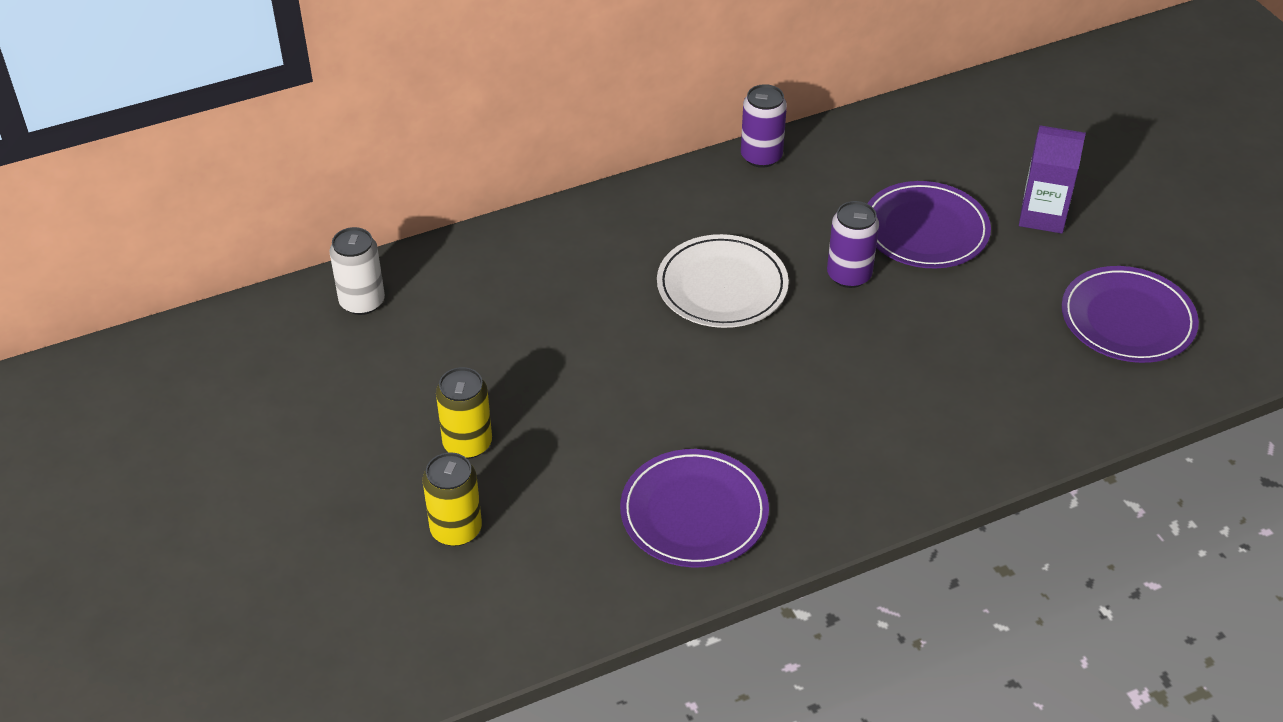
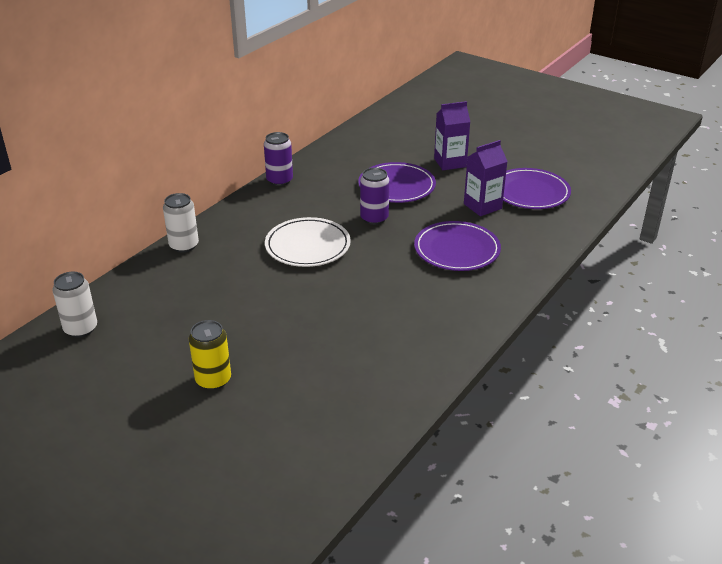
camera: 30 degrees left, 10 degrees down
yellow can [423,452,482,546] -> none
purple plate [620,449,769,568] -> purple plate moved to [414,221,501,271]
none -> white can [163,193,199,253]
none -> purple carton [464,140,508,216]

